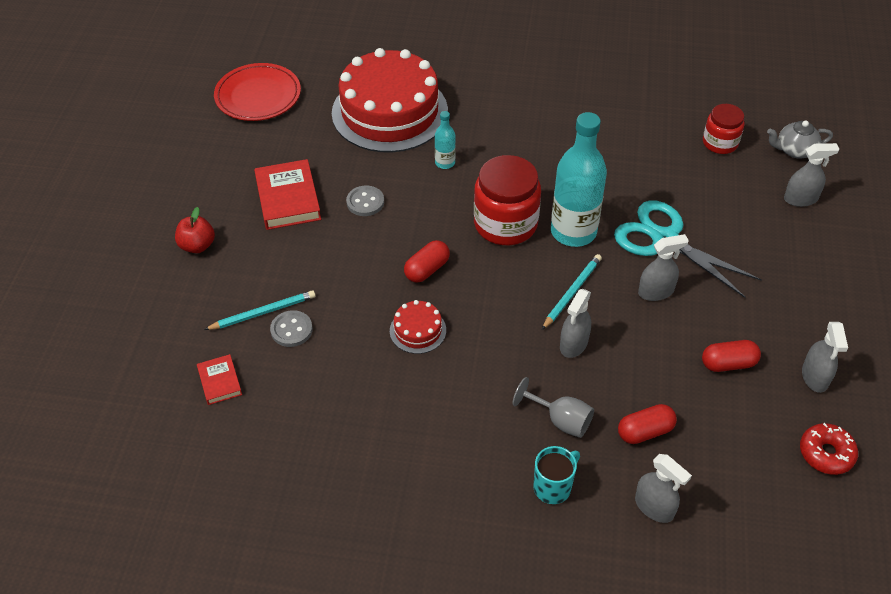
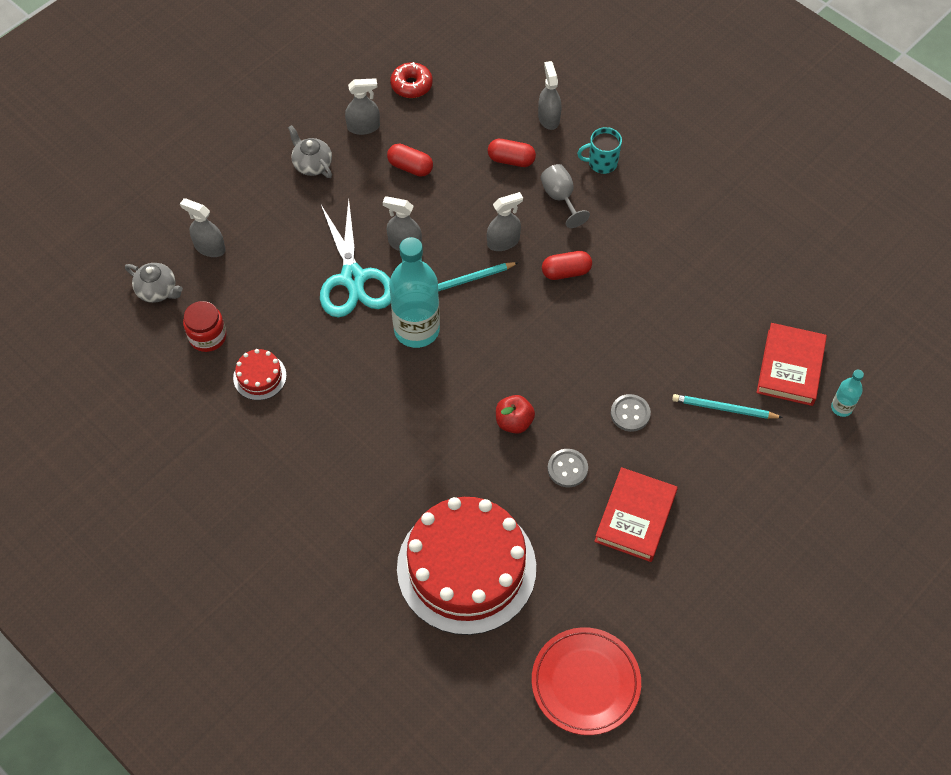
camera: 145 degrees left, 10 degrees up
red apple [175,207,215,253] -> red apple moved to [496,395,535,434]
red book [197,354,242,405] -> red book [756,323,827,406], size x1.82
grey button [270,310,313,347] -> grey button moved to [611,394,651,432]
red cake [390,300,446,354] -> red cake moved to [233,349,287,400]
red capsule [404,240,450,283] -> red capsule moved to [542,251,592,280]
turquoise bottle [435,111,456,169] -> turquoise bottle moved to [831,370,864,417]
red jar [474,155,541,245] -> none
grey spray bottle [802,322,848,393] -> grey spray bottle turned 45 degrees clockwise [345,78,380,135]
none -> grey teapot [288,125,332,178]

